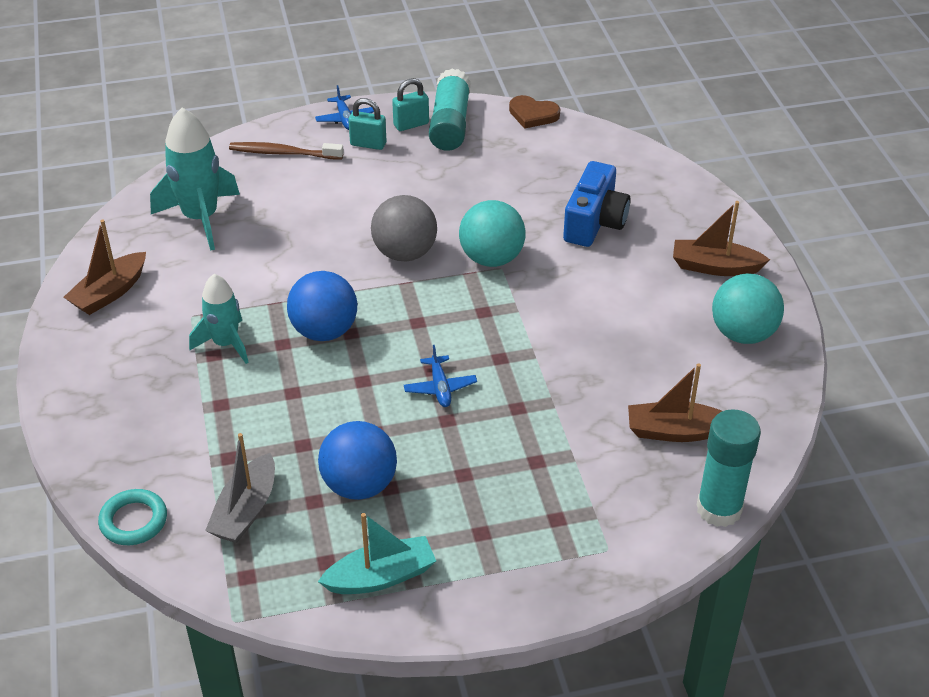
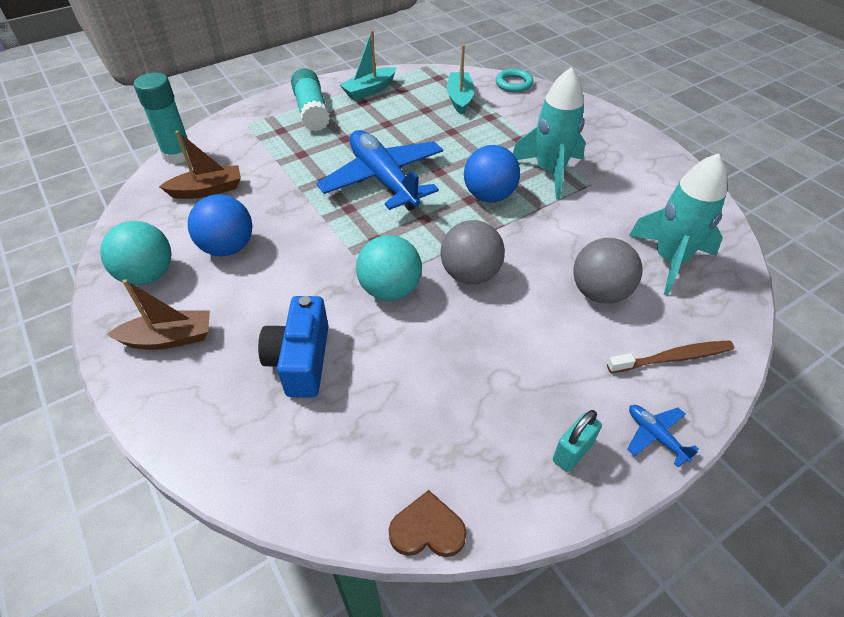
camera: 160 degrees right, 5 degrees up
brown boat [64,220,146,315] -> none
turquoise rocket [189,274,249,364] -> turquoise rocket [513,67,585,199], size x1.56
grey boat [205,433,275,543] -> turquoise boat [447,44,475,115]
blue ball [318,421,397,500] -> blue ball moved to [188,194,252,256]
turquoise padlock [348,98,386,150] -> none
blue plane [404,344,477,407] -> blue plane [316,130,443,210], size x2.49
turquoise glue stick [429,69,471,151] -> turquoise glue stick moved to [291,68,330,131]
none -> grey ball [573,238,642,304]

